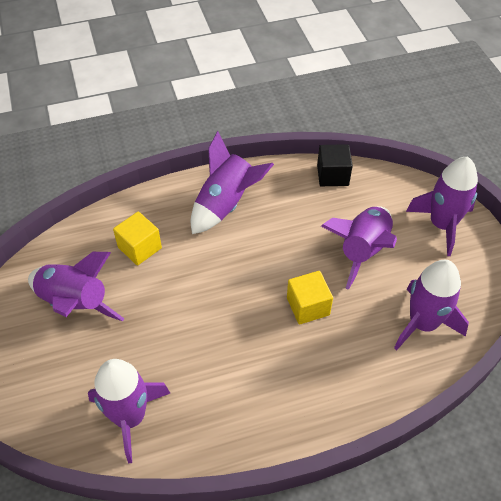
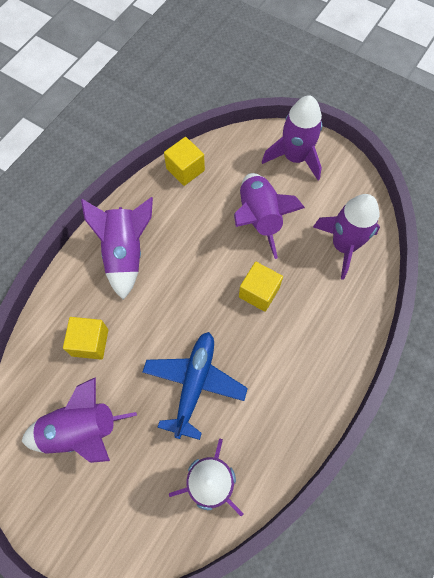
camera: 40 degrees left, 15 degrees up
black cube [317,144,353,186] -> yellow cube [164,137,205,186]
none -> blue plane [142,332,248,440]

